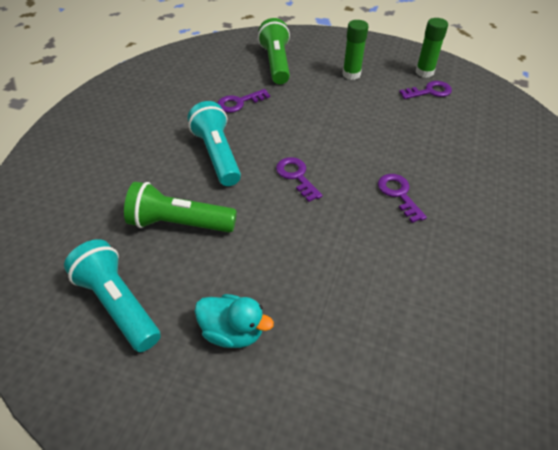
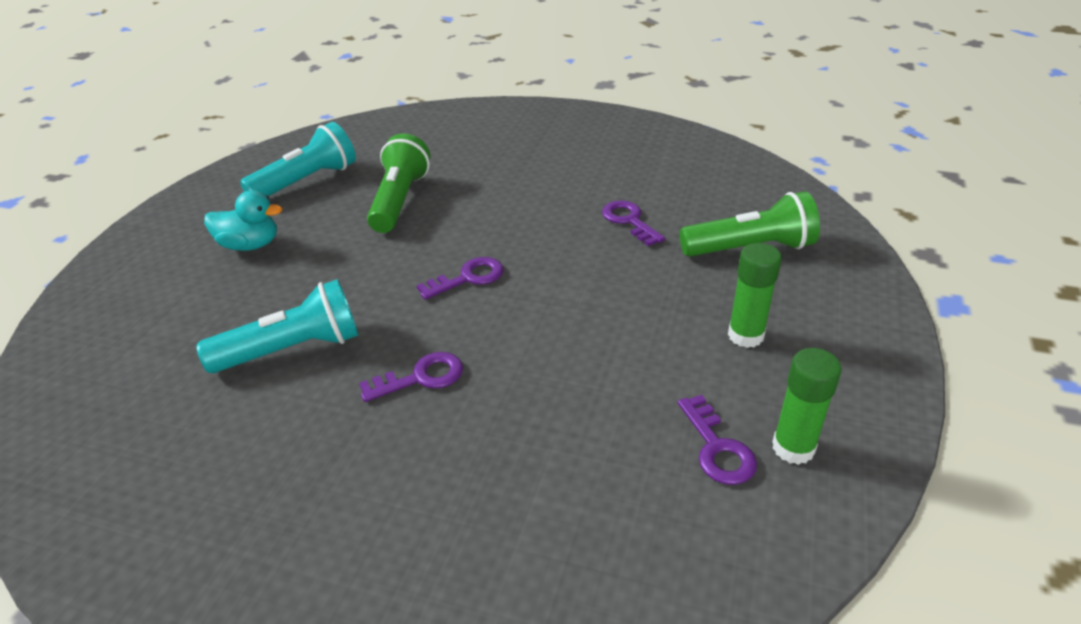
camera: 90 degrees right, 10 degrees down
turquoise flashlight [188,101,241,186] -> turquoise flashlight moved to [197,279,359,373]
turquoise duck [194,294,274,348] -> turquoise duck turned 105 degrees counterclockwise [204,190,282,251]

